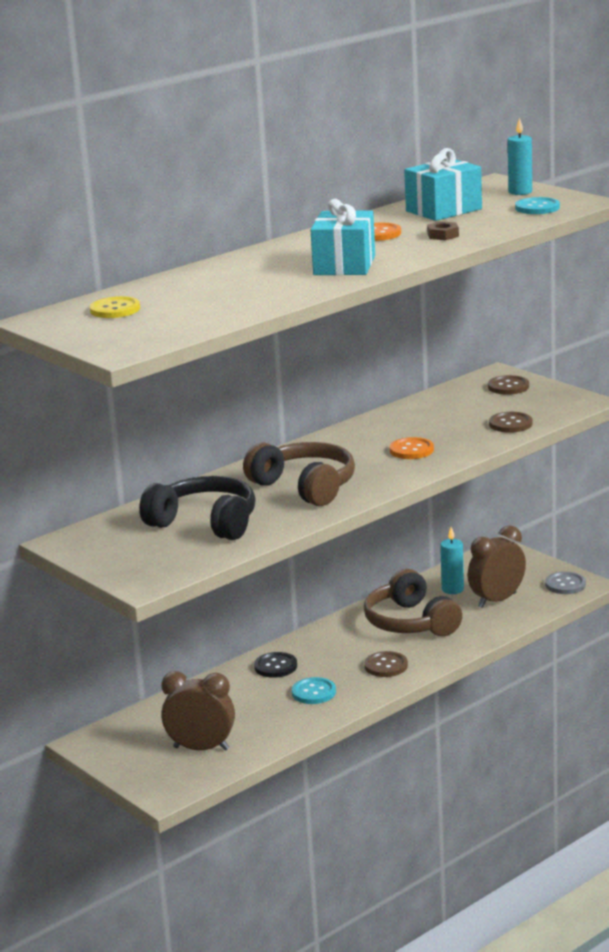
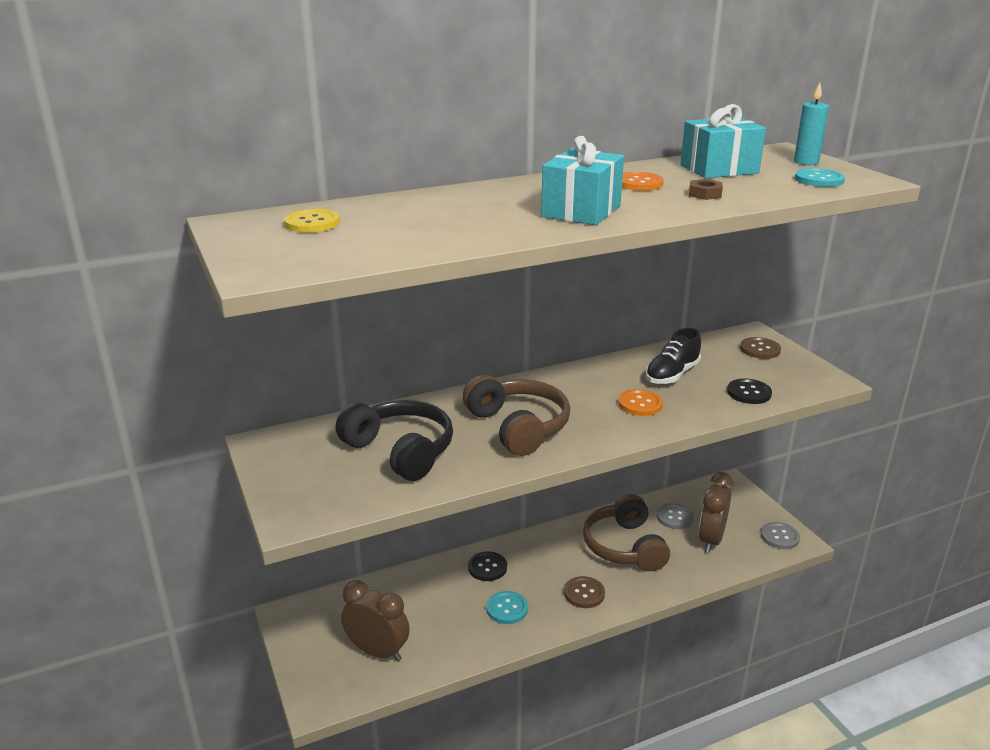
camera: 15 degrees right, 5 degrees up
turquoise candle [440,527,464,594] -> grey button [657,503,694,529]
brown clock [468,525,526,608] -> brown clock turned 45 degrees counterclockwise [699,472,733,553]
brown button [489,412,532,433] -> black button [727,379,772,404]
none -> black shoe [645,328,701,384]

